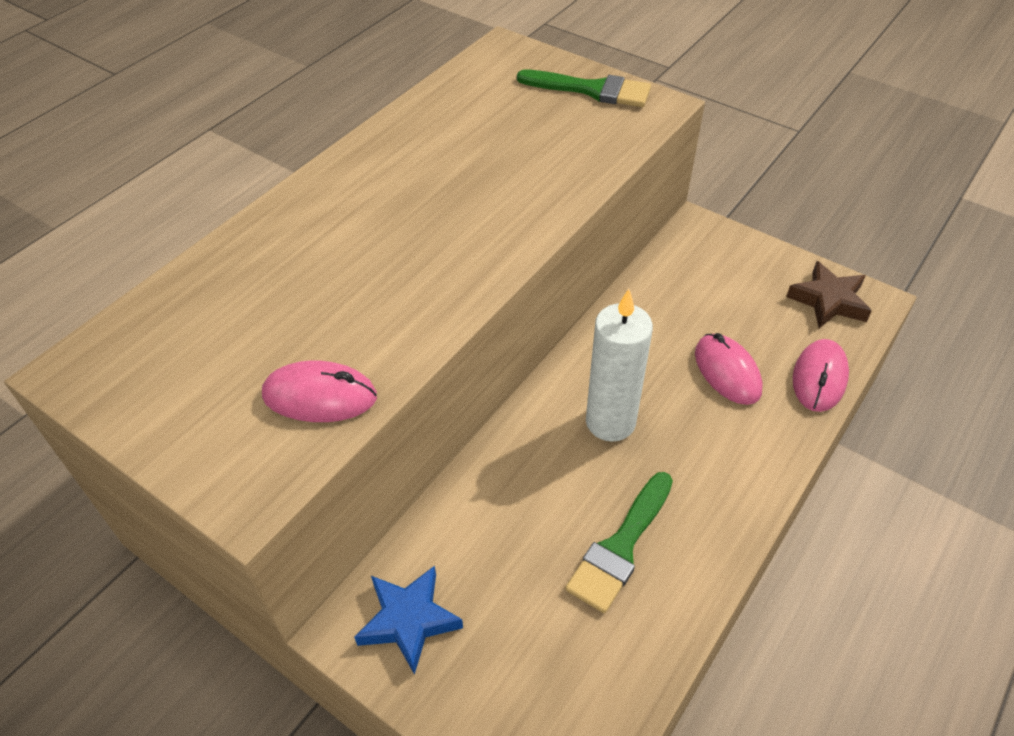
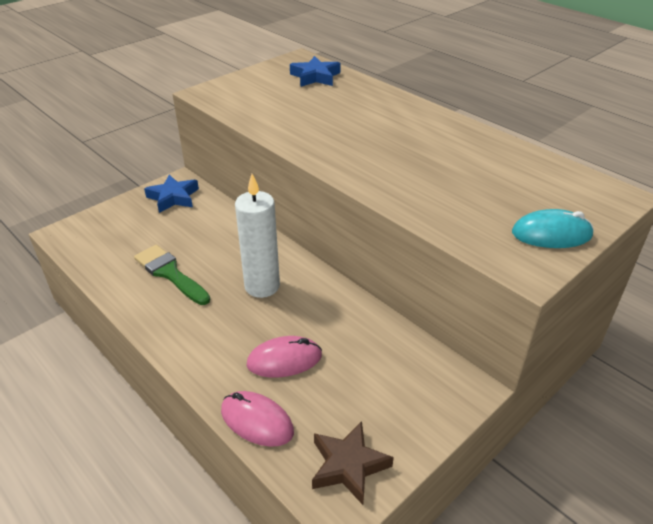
camera: 100 degrees right, 10 degrees down
pink mouse [262,360,377,422] -> none
green brush [517,70,651,107] -> turquoise mouse [512,209,594,248]
none -> blue star [290,56,341,87]

